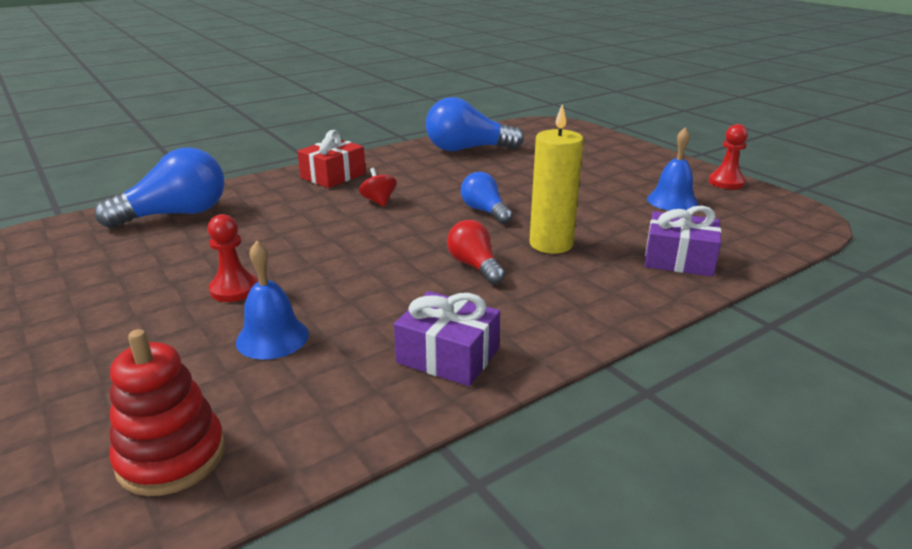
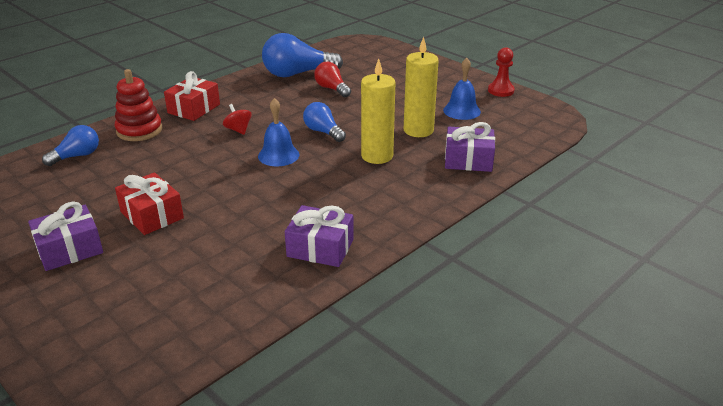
camera: 10 degrees left, 5 degrees up
blue light bulb [95,147,224,228] -> blue light bulb [42,125,99,166], size x0.58
red stacking toy [109,329,225,496] -> red stacking toy moved to [115,69,162,141]
red pawn [207,214,258,302] -> red gift [115,172,184,235]
blue bell [236,241,309,360] -> blue bell moved to [258,98,300,166]
red light bulb [447,220,505,284] -> red light bulb moved to [314,62,351,97]
none -> purple gift [28,201,103,271]
none -> yellow candle [404,37,439,137]

